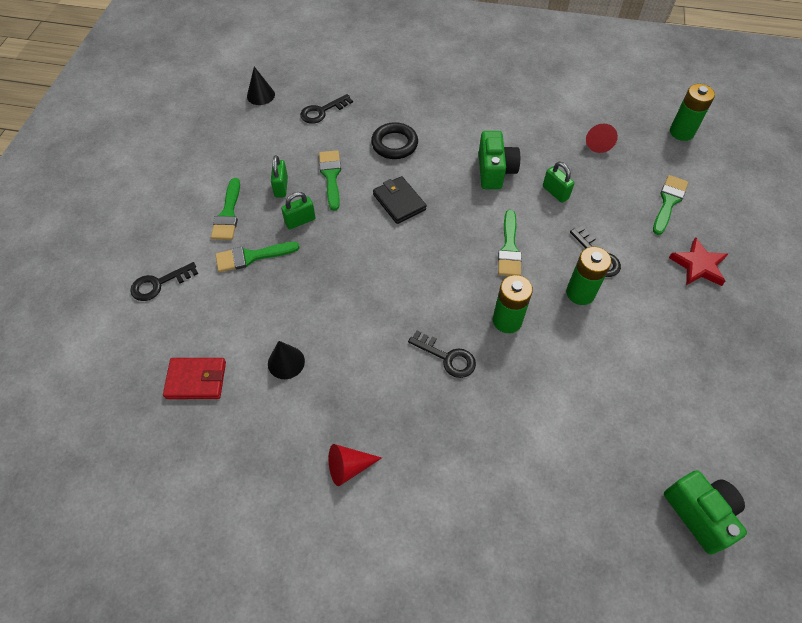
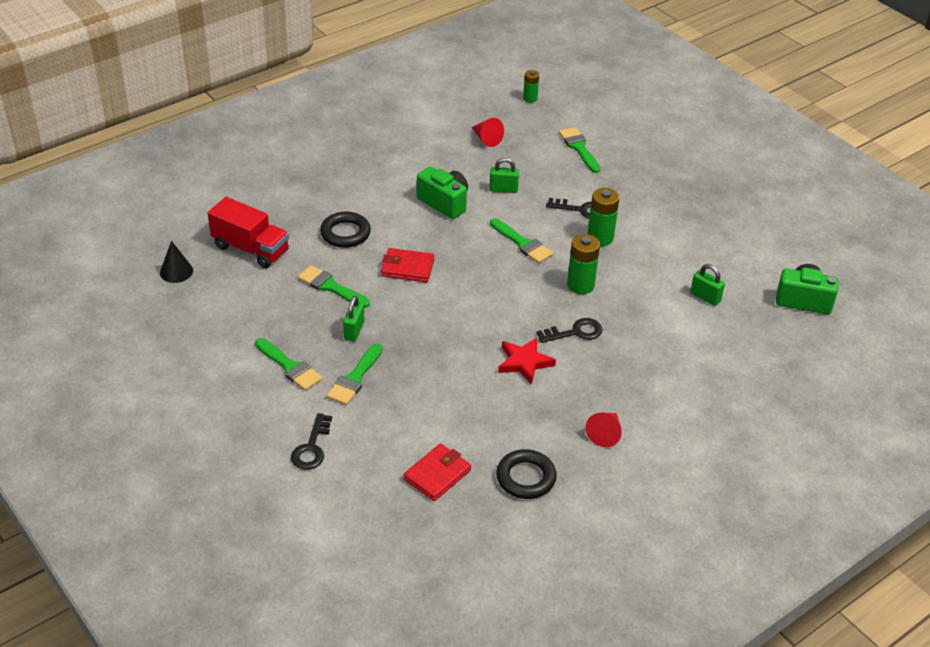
camera: 50 degrees left, 15 degrees down
black cone [268,341,305,379] -> none
green padlock [271,155,288,197] -> green padlock moved to [690,264,725,306]
black key [300,94,353,124] -> red truck [208,197,289,268]
black wallet [373,176,427,224] -> red wallet [381,248,434,282]
red star [669,237,728,286] -> red star moved to [498,337,556,384]
green battery [670,84,715,141] -> green battery [523,70,539,103], size x0.62
none -> black ring [496,449,557,499]

